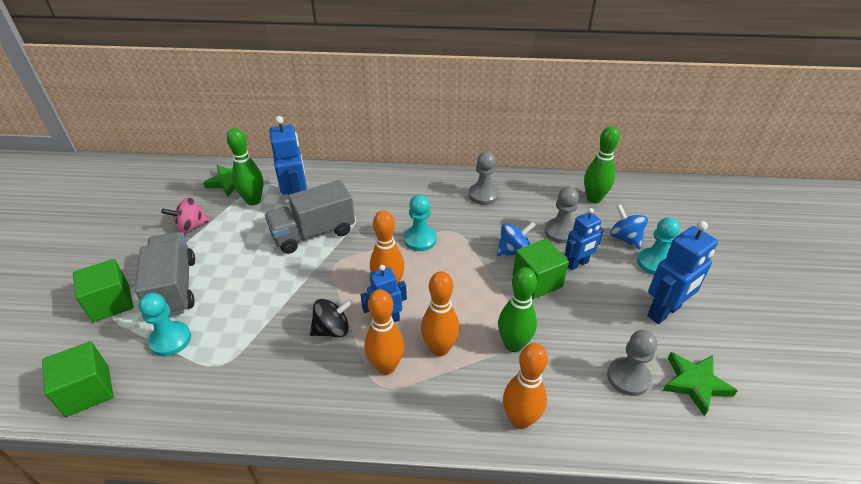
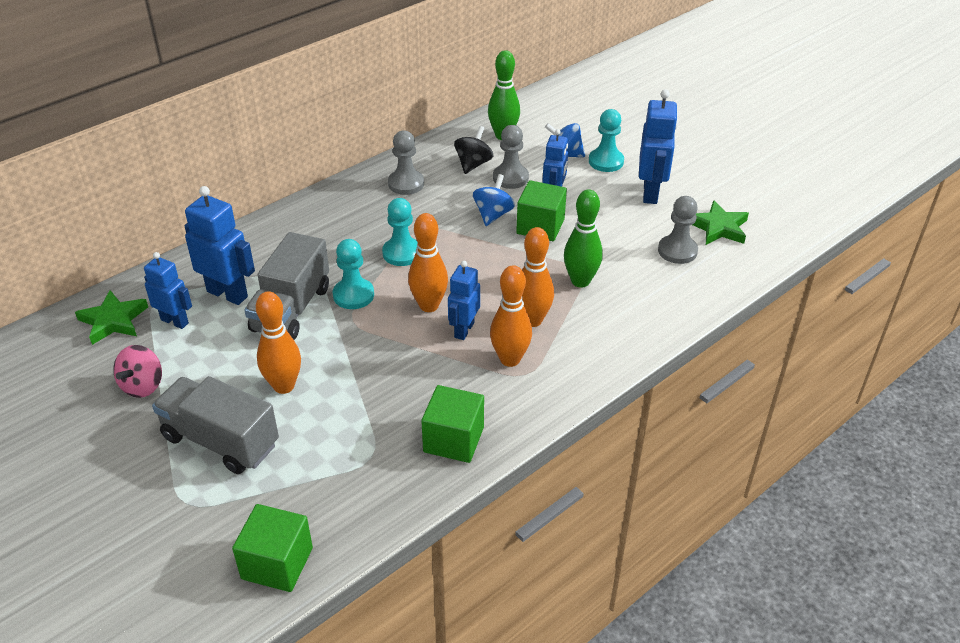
camera: 45 degrees left, 0 degrees up
green cube [73,259,134,322] -> green cube moved to [421,385,484,463]
turquoise pawn [139,293,191,356] -> turquoise pawn moved to [333,239,374,309]
green bowling pin [227,128,263,206] -> blue robot [144,252,192,329]
black spinning top [310,299,353,337] -> black spinning top moved to [454,126,494,174]
orange bowling pin [503,343,548,429] -> orange bowling pin moved to [256,291,301,394]

